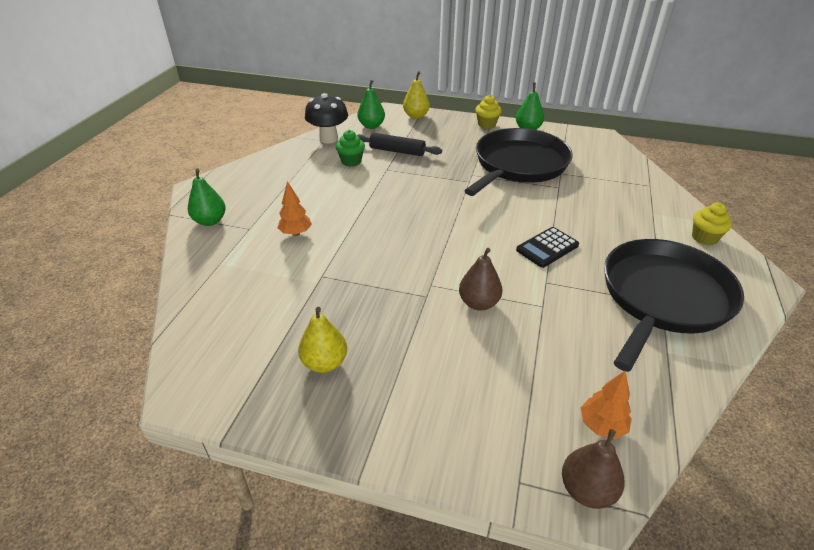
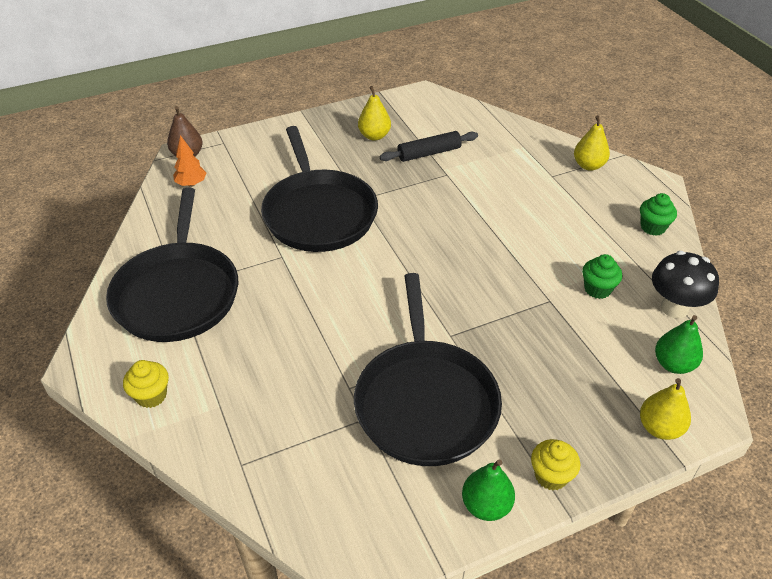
camera: 140 degrees right, 5 degrees up
green pear [188,168,226,226] -> yellow pear [574,115,610,171]
orange tree [277,181,312,236] -> none
black rolling pin [357,133,442,156] -> black rolling pin moved to [380,131,478,162]
brown pear [459,248,502,311] -> black pan [261,126,378,252]
black calculator [516,227,579,268] -> none
none -> green cupcake [640,193,677,236]

